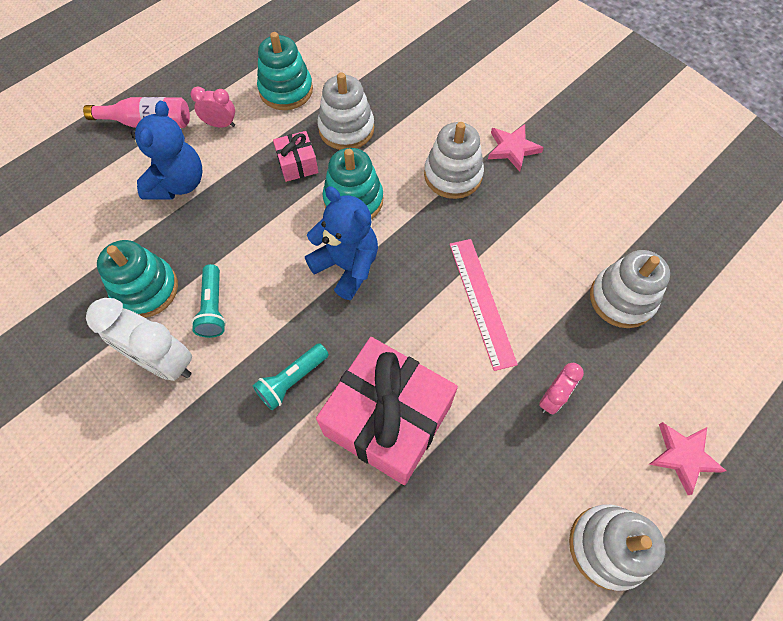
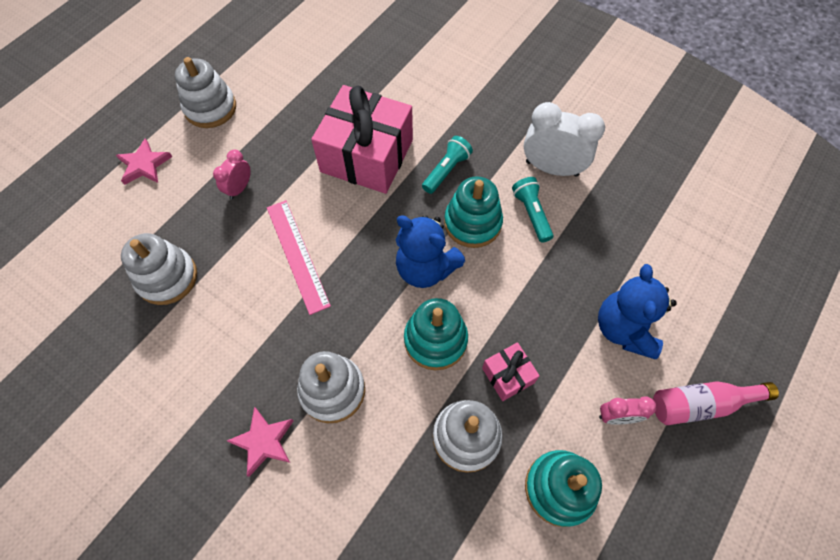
camera: 170 degrees right, 0 degrees up
turquoise stacking toy [97,240,178,318] -> turquoise stacking toy moved to [444,176,503,248]

